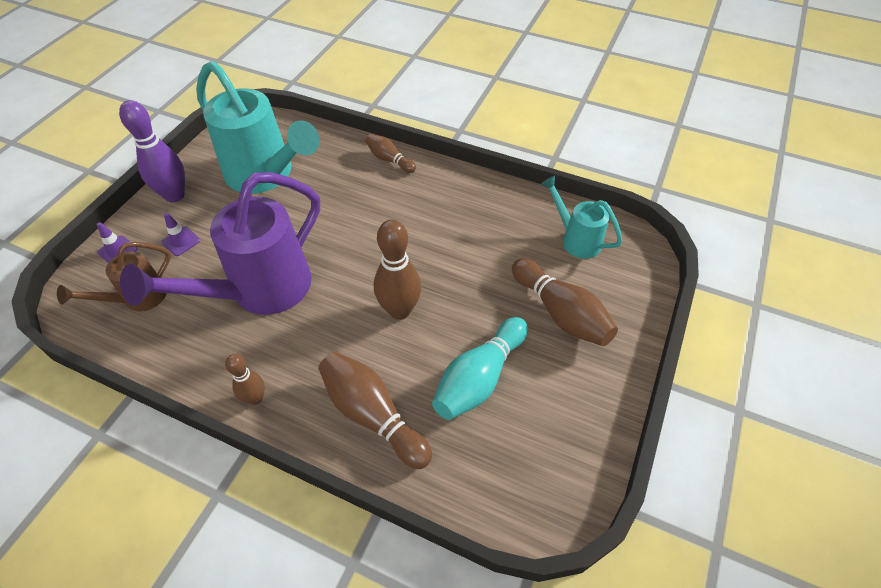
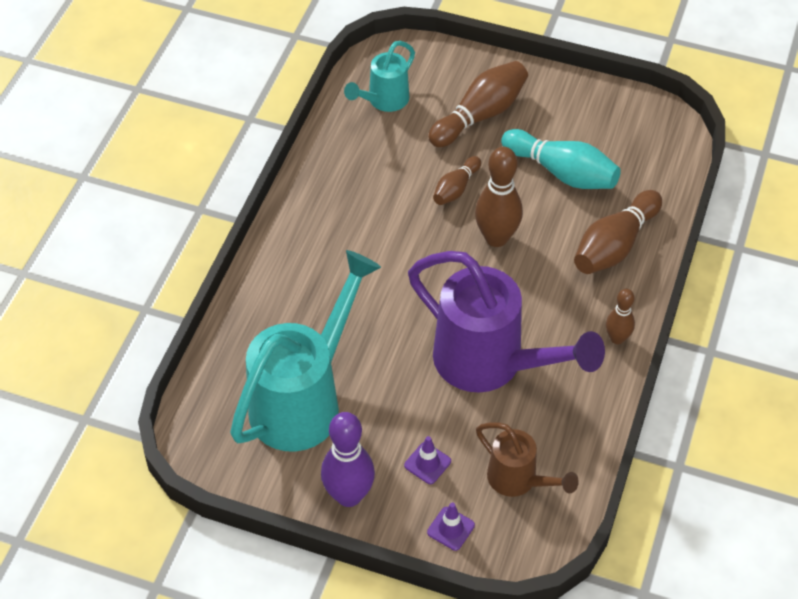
camera: 95 degrees left, 0 degrees up
brown bowling pin [365,134,416,173] -> brown bowling pin moved to [433,156,481,205]

